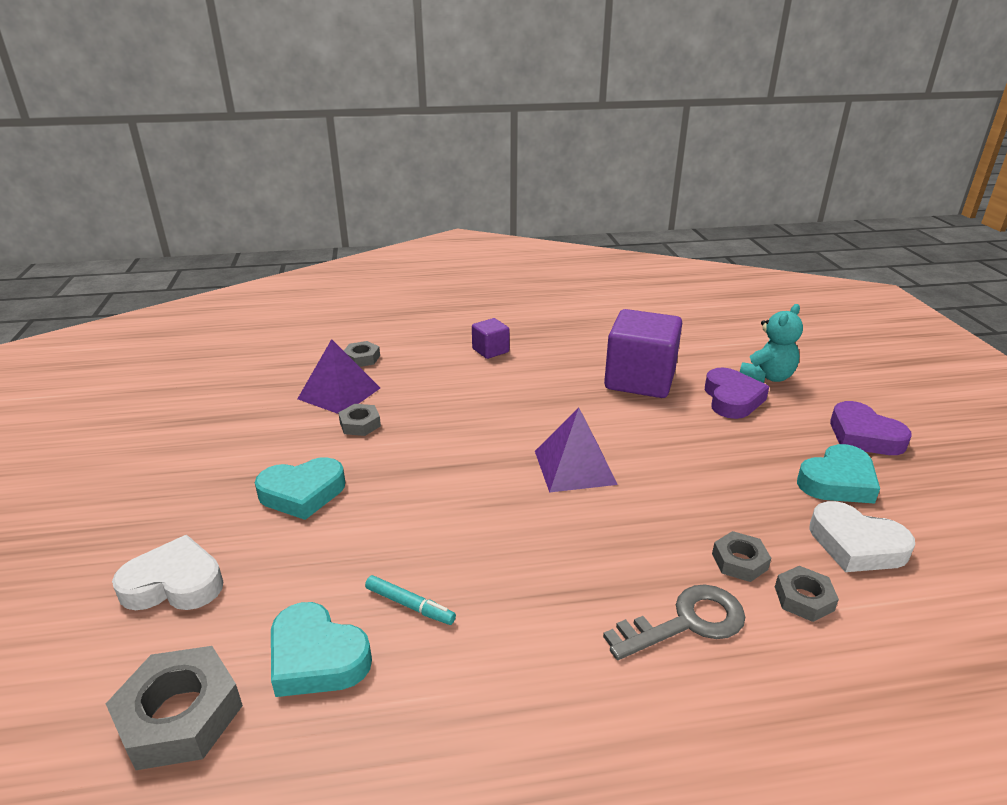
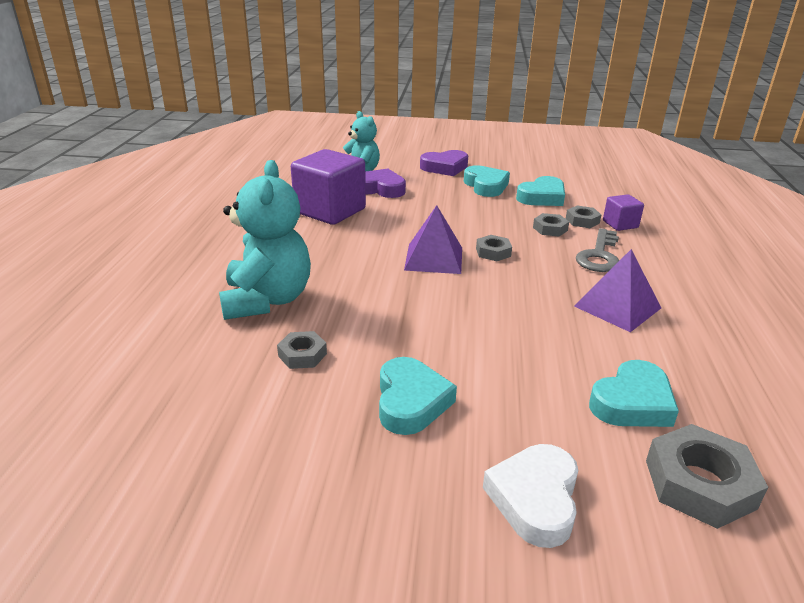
camera: 75 degrees left, 0 degrees up
purple pyramid [297,339,380,414] -> purple pyramid moved to [574,249,661,332]
grey nut [344,341,380,367] -> grey nut moved to [476,235,512,261]
turquoise marker [365,575,456,625] -> none
purple cube [472,318,509,359] -> purple cube moved to [603,194,644,231]
grey key [603,584,745,660] -> grey key turned 150 degrees counterclockwise [576,228,619,272]
white heart [809,501,915,572] -> turquoise heart [516,176,565,206]
none -> turquoise teddy bear [219,160,311,320]

